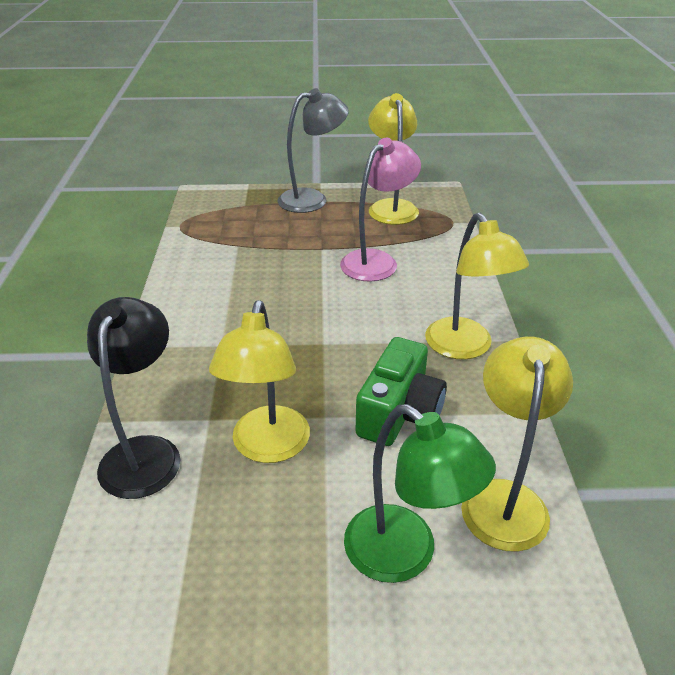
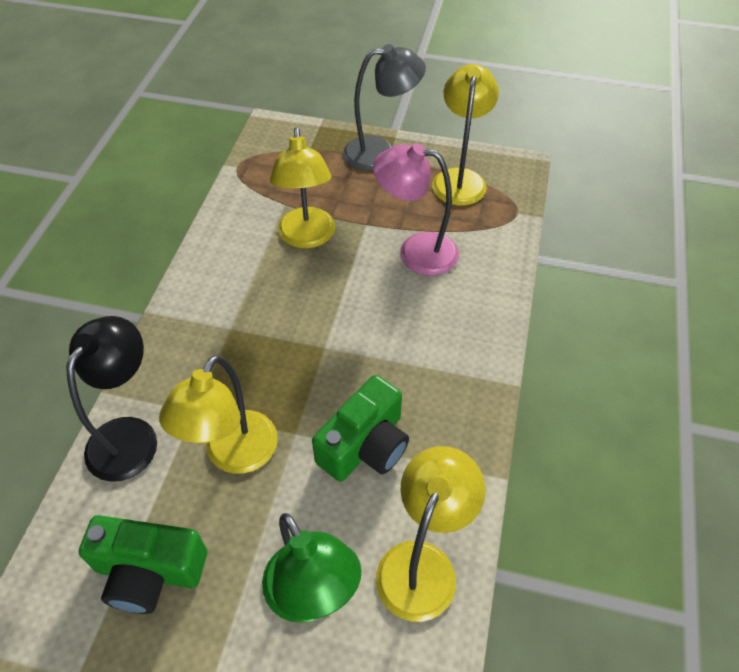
camera: 15 degrees right, 15 degrees up
pink lamp [340,138,421,282] -> pink lamp turned 135 degrees counterclockwise [373,143,459,276]
yellow lamp [425,212,529,359] -> yellow lamp moved to [270,127,335,248]
none -> green camera [79,515,207,614]

